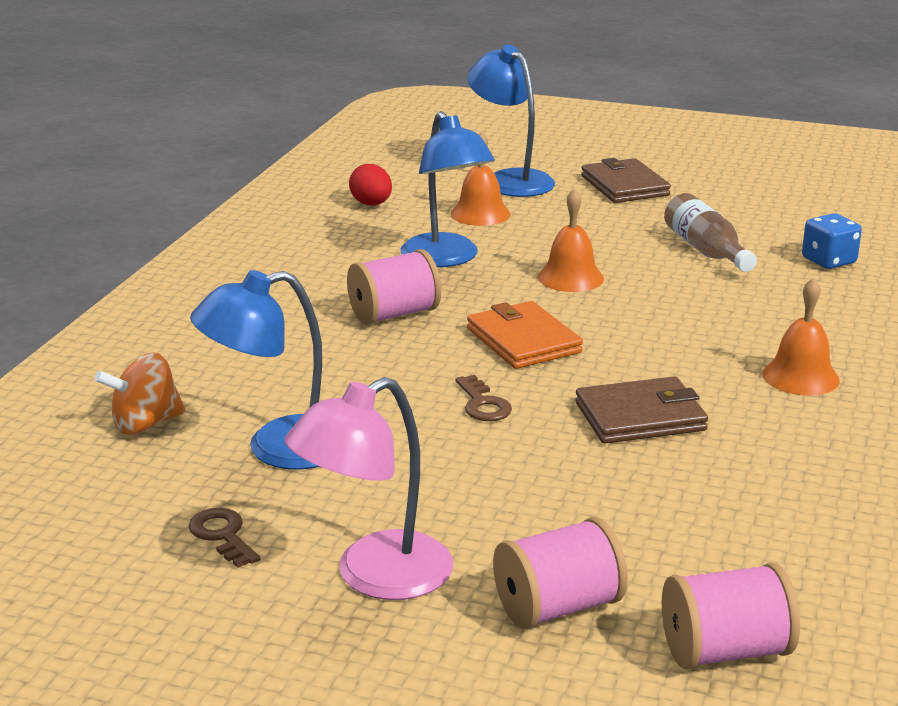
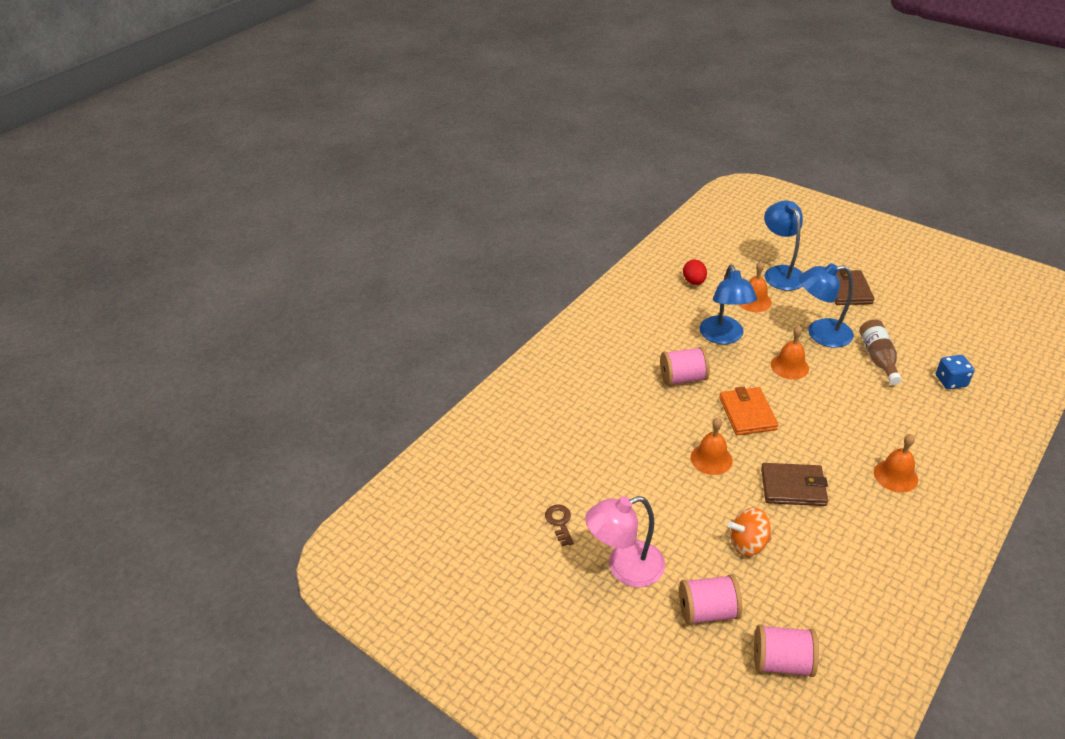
camera: 20 degrees right, 15 degrees up
orange spinning top [95,352,186,435] -> orange spinning top moved to [728,507,771,556]
blue lamp [190,270,322,470] -> blue lamp moved to [799,263,854,348]
brown key [455,375,512,421] -> orange bell [691,418,732,475]

